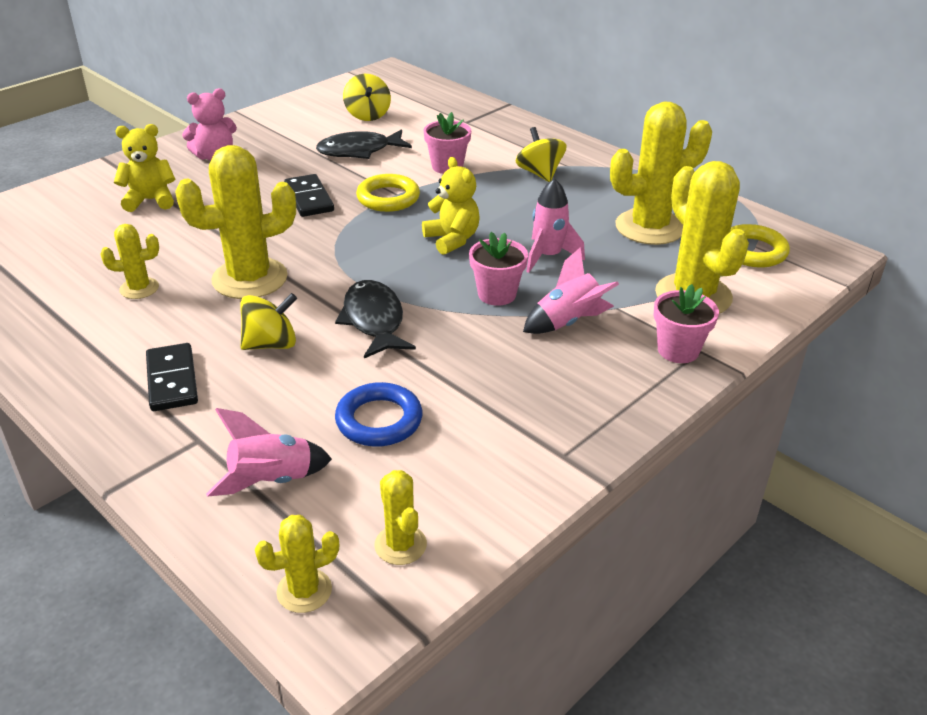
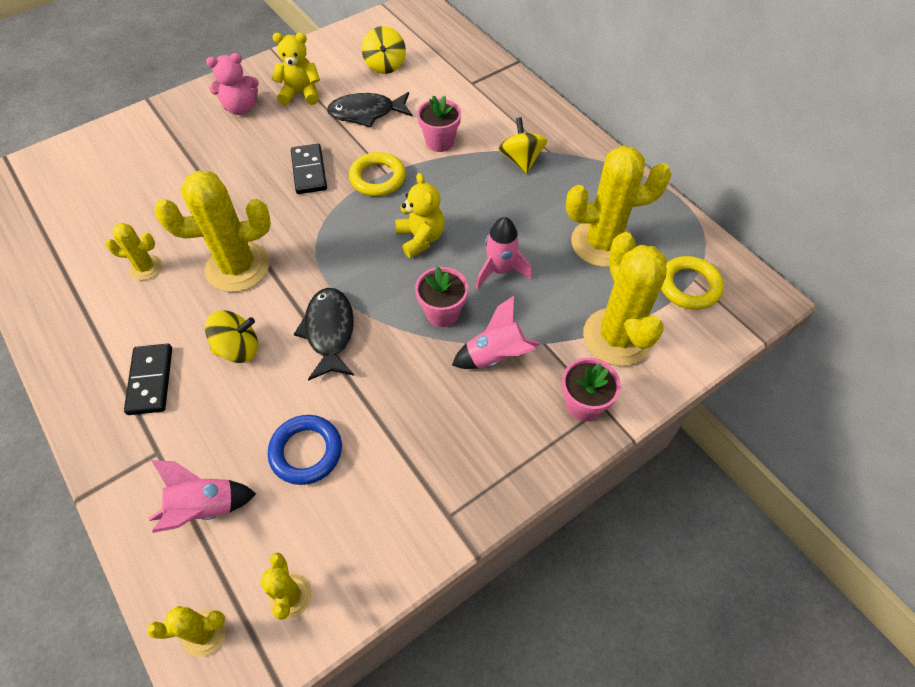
camera: 10 degrees right, 20 degrees up
yellow teddy bear [114,124,175,212] -> yellow teddy bear moved to [272,33,320,105]

